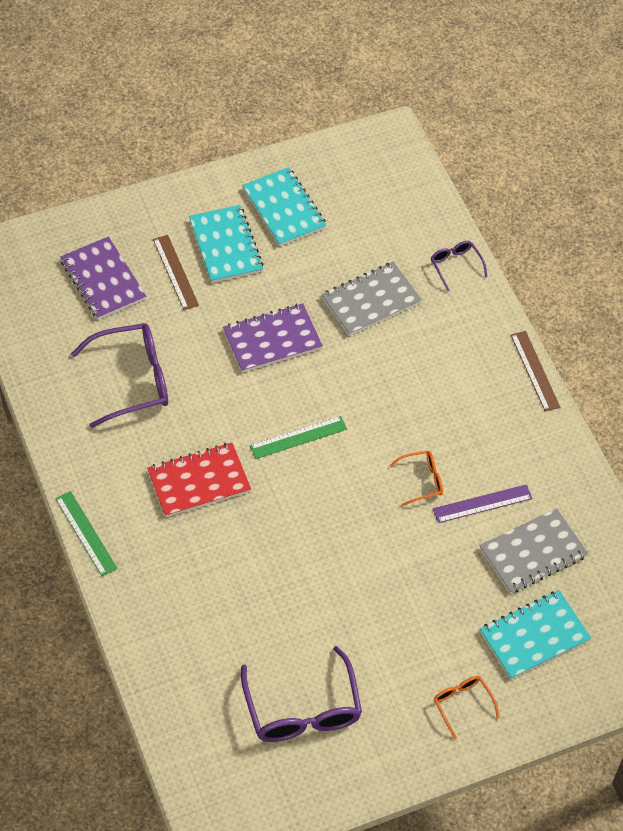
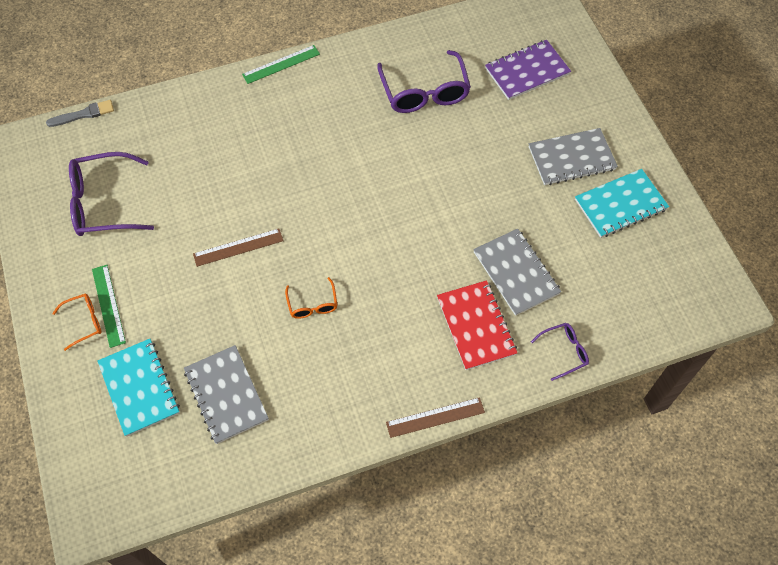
camera: 95 degrees right, 5 degrees up
red notebook [147,442,251,517] -> red notebook moved to [437,280,518,370]
brown ruler [153,235,199,310] -> brown ruler moved to [193,229,284,267]
turquoise notebook [189,205,264,283] -> grey notebook [529,128,618,185]
purple notebook [223,303,323,372] -> none
green ruler [250,416,347,459] -> green ruler moved to [92,265,126,348]
purple ruler [433,484,533,523] -> none
none -> grey brush [46,100,114,127]

